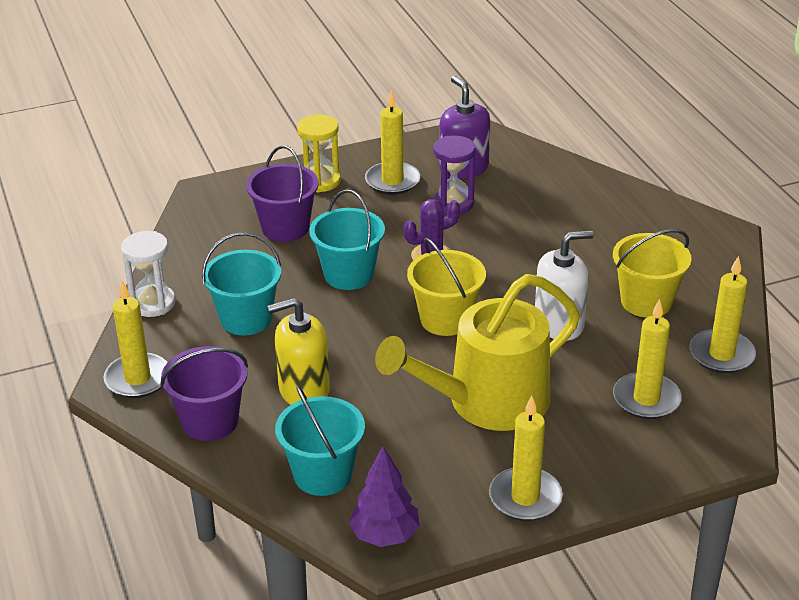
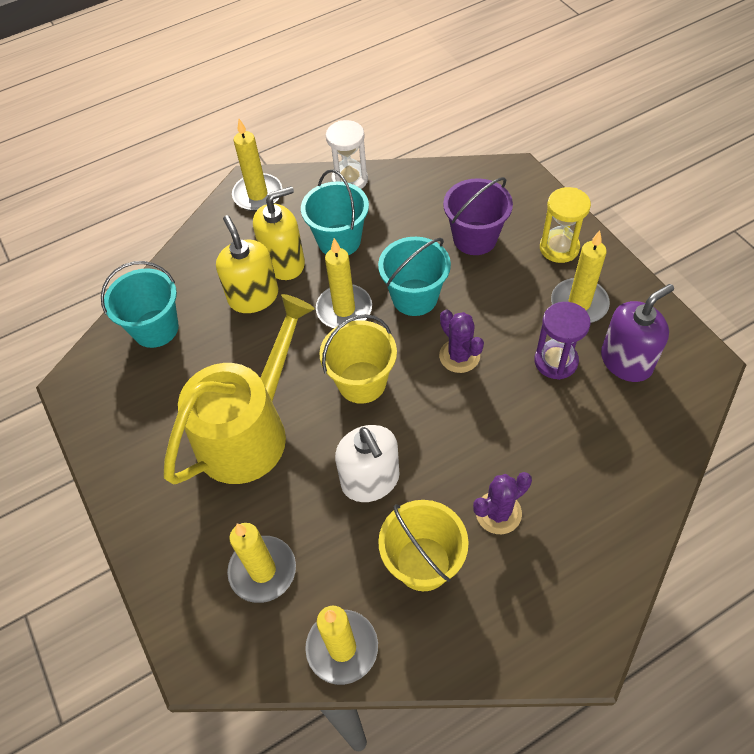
camera: 85 degrees right, 20 degrees up
purple bucket [160,346,248,441] -> none
purple tree [349,446,420,547] -> none
yellow watering can [375,274,580,431] -> yellow watering can turned 75 degrees clockwise [164,294,315,484]
yellow candle [489,396,563,521] -> yellow candle moved to [316,238,372,328]
none -> yellow soap dispenser [253,186,305,280]
none -> purple cactus [473,472,532,534]

